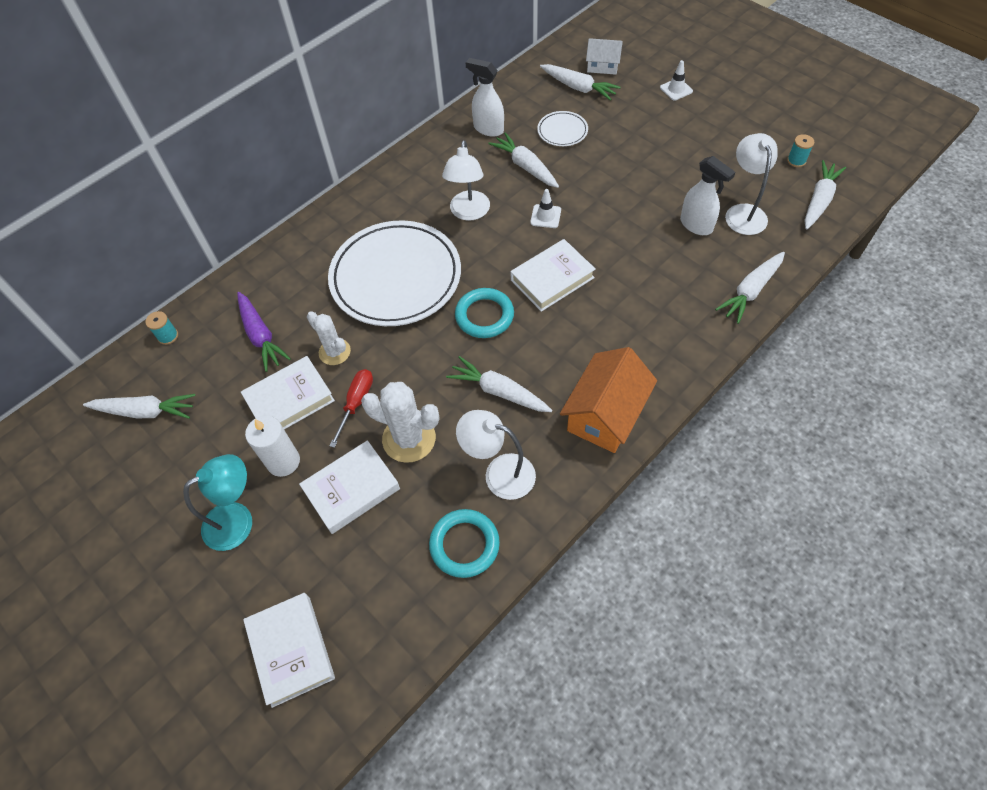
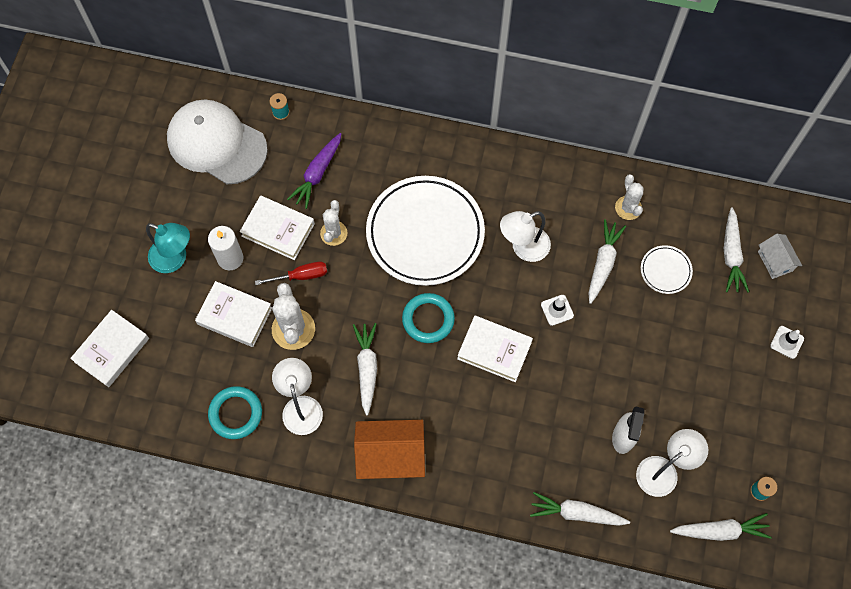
camera: 55 degrees right, 10 degrees up
white carrot [83,394,196,419] -> white cap [167,99,268,184]
white spray bottle [465,58,504,137] -> white cactus [615,174,644,220]

